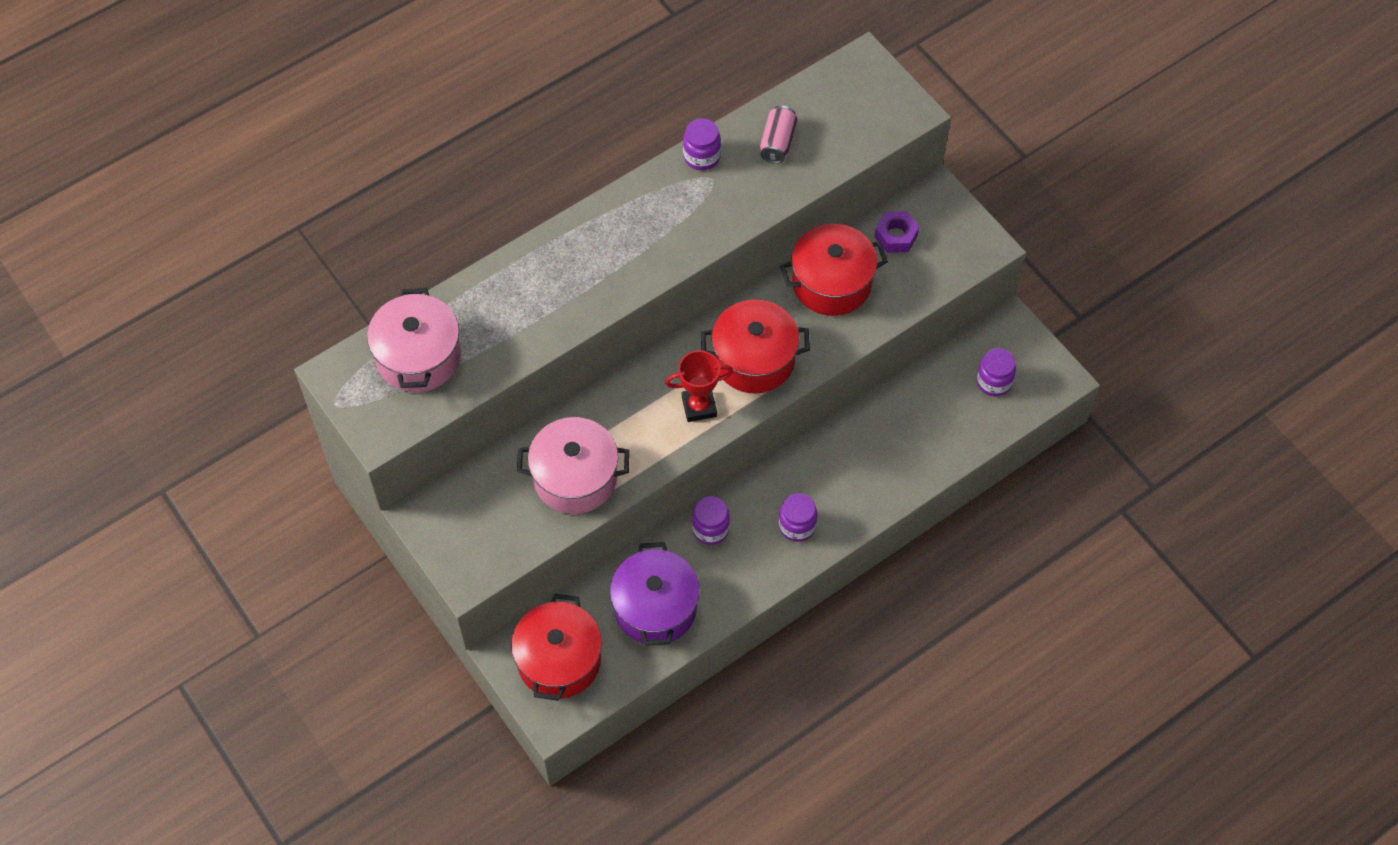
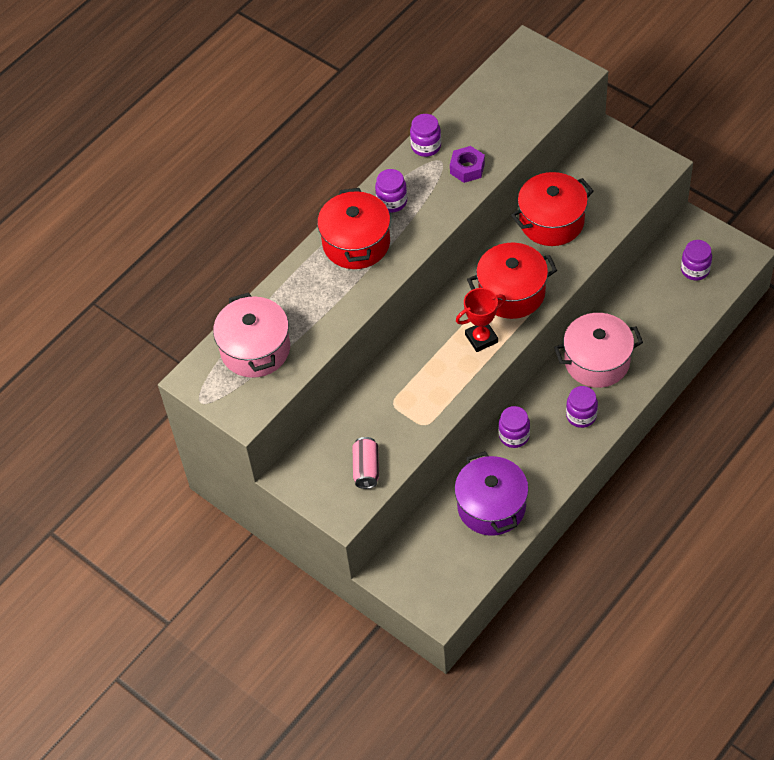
camera: 10 degrees left, 5 degrees down
red pot [511,594,602,701] -> red pot moved to [317,188,390,269]
pink pot [517,417,630,514] -> pink pot moved to [554,313,643,388]
pink can [760,105,797,164] -> pink can moved to [353,437,379,489]
purple nut [875,211,919,253] -> purple nut moved to [450,146,485,183]
none -> purple jar [375,169,407,213]

